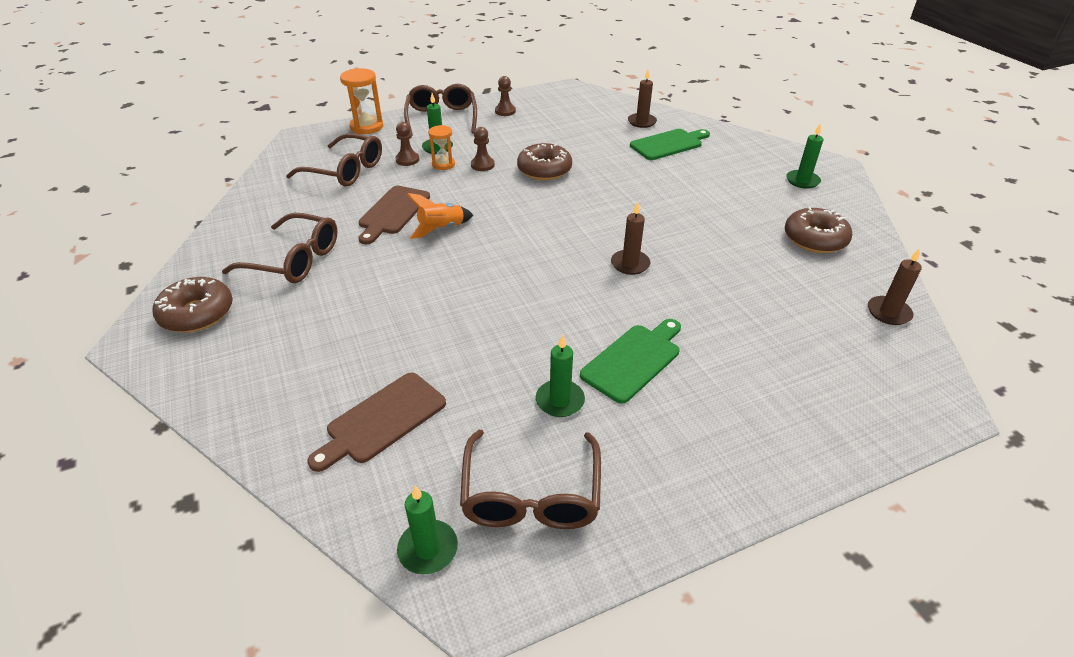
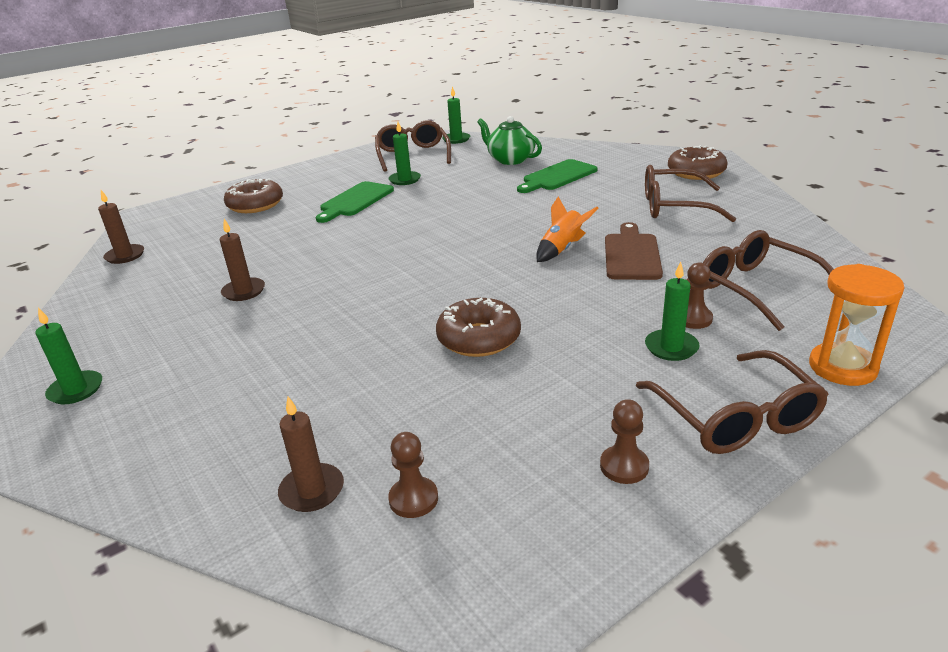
camera: 170 degrees right, 10 degrees down
brown glasses [286,133,382,187] -> brown glasses turned 45 degrees clockwise [703,230,834,331]
brown cutting board [307,373,446,472] -> green teapot [477,116,542,165]
orange hourglass [428,125,455,170] -> none
brown pawn [471,127,495,171] -> brown pawn moved to [388,432,438,518]
brown candle [611,202,650,275] -> brown candle moved to [220,219,265,301]
green cutting board [630,129,710,160] -> green cutting board moved to [517,159,597,193]
brown donut [785,207,852,253] -> brown donut moved to [224,179,283,213]

